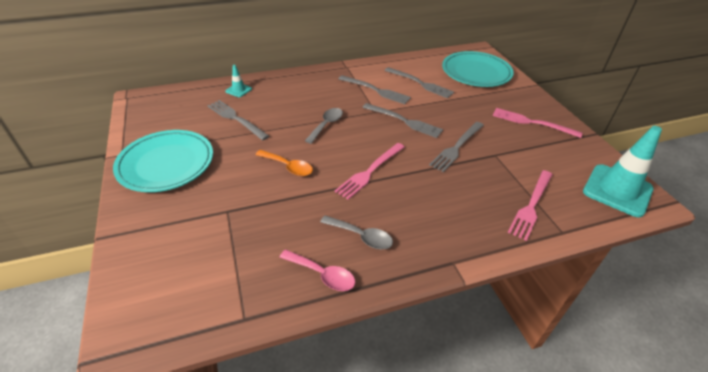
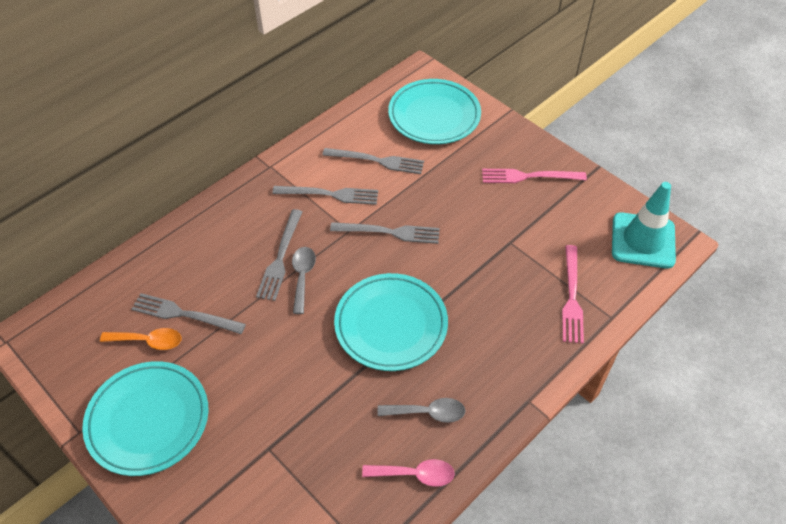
camera: 25 degrees left, 10 degrees up
turquoise traffic cone [225,65,252,97] -> none
orange spoon [256,150,313,176] -> orange spoon moved to [100,328,181,350]
pink fork [335,143,405,200] -> turquoise plate [334,273,448,371]
grey fork [429,122,484,172] -> grey fork moved to [256,209,302,301]

